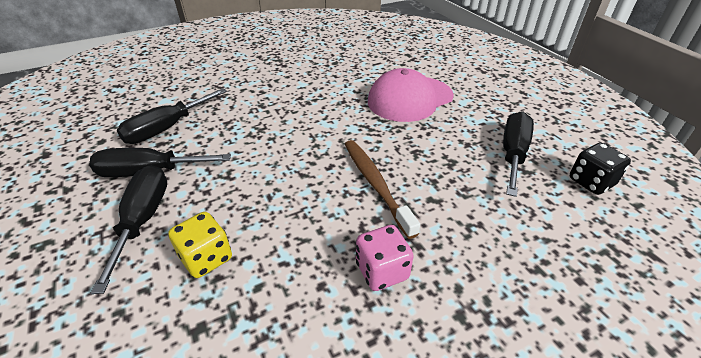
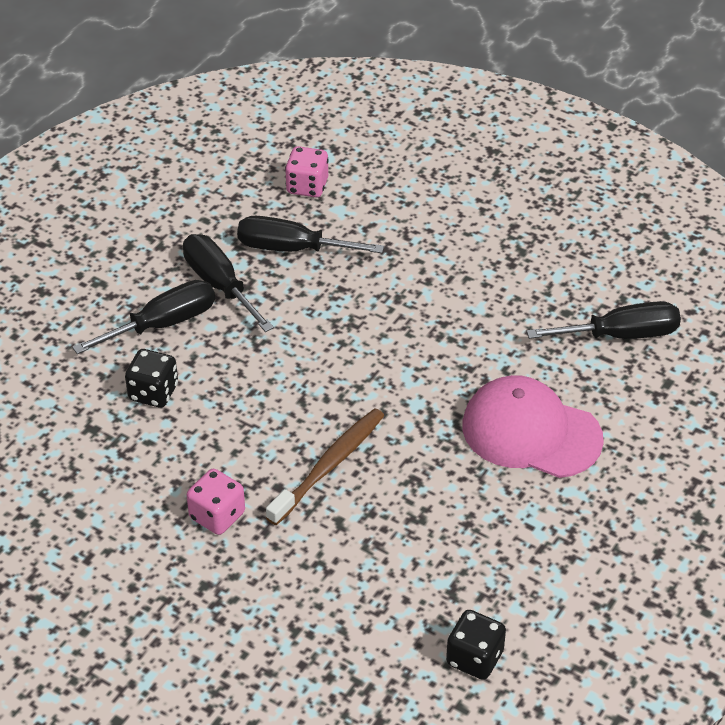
camera: 60 degrees right, 5 degrees up
yellow dice [168,212,232,278] -> black dice [125,349,178,408]
black screwdriver [503,111,534,197] -> black screwdriver moved to [527,301,681,339]
none -> pink dice [285,146,329,197]

